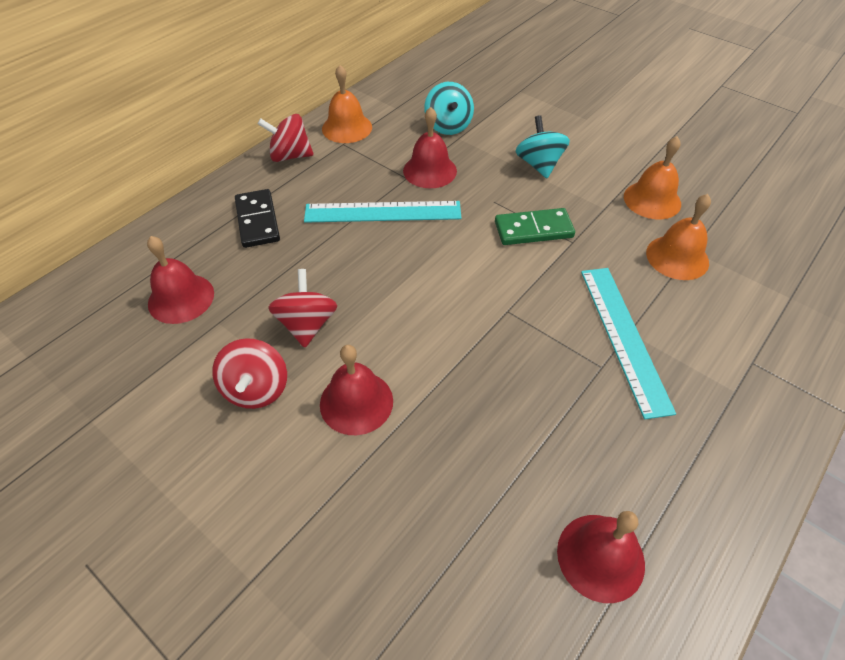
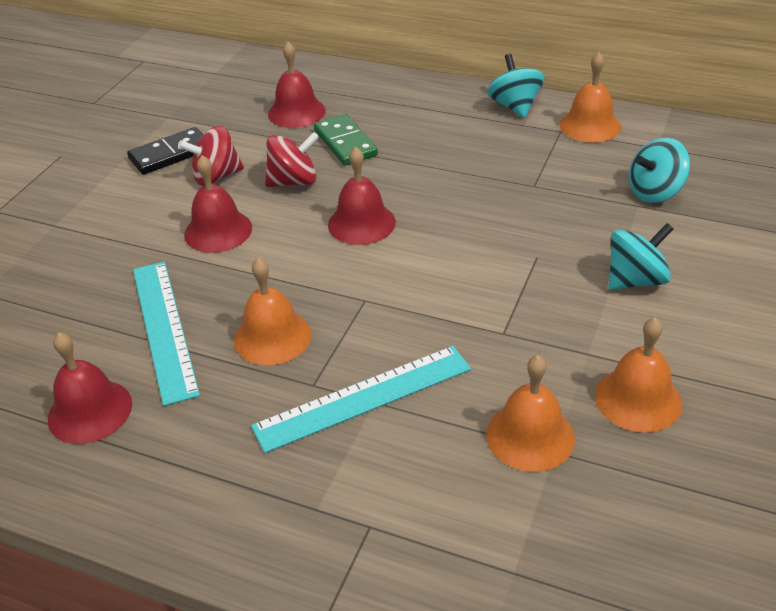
camera: 75 degrees right, 10 degrees down
black domino [235,189,280,248] -> black domino moved to [127,127,203,175]
red spinning top [258,114,314,162] -> turquoise spinning top [487,54,545,118]
turquoise ruler [304,201,461,223] -> turquoise ruler moved to [133,262,200,406]
red bell [403,107,457,188] -> red bell moved to [328,147,396,245]
green domino [495,208,575,245] -> green domino moved to [314,114,378,166]
none -> orange bell [234,258,311,365]

